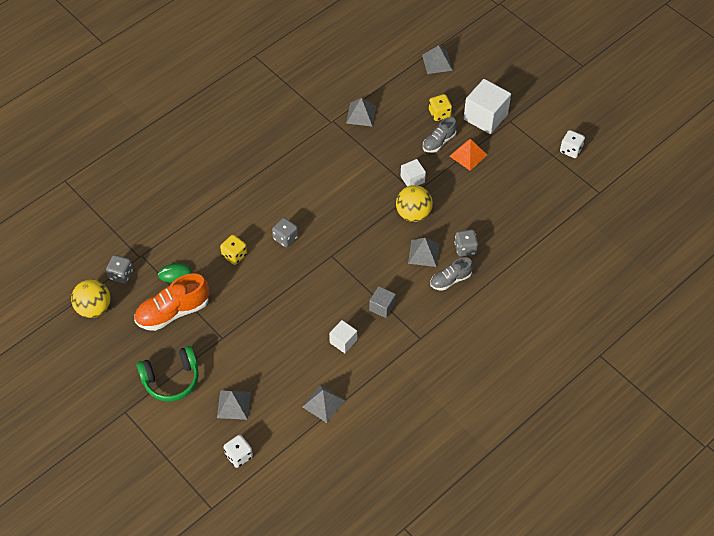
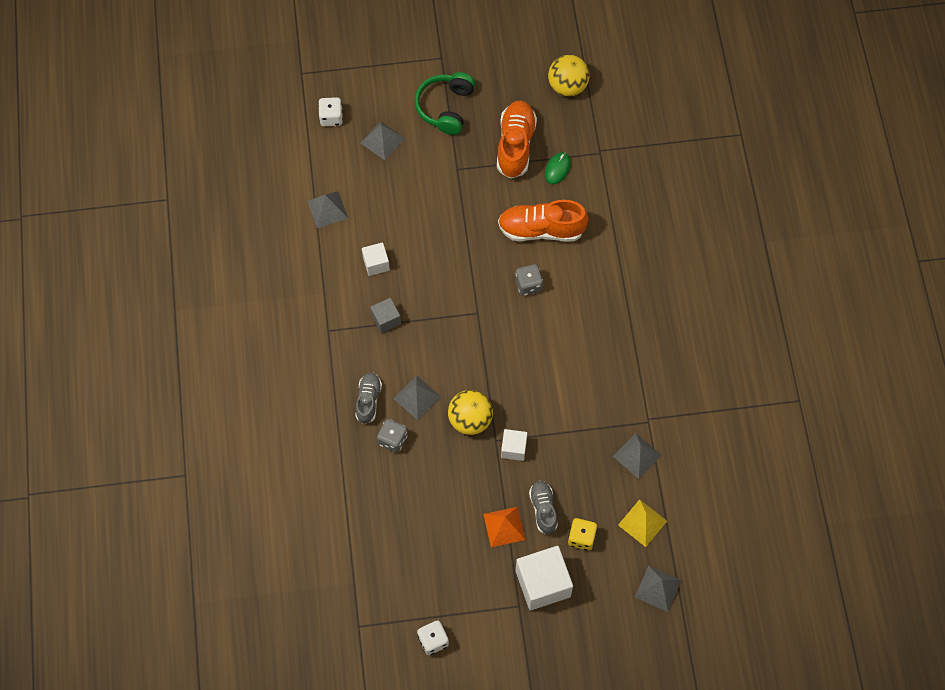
camera: 125 degrees right, 10 degrees up
grey dice [106,255,133,283] -> none
yellow dice [220,235,247,265] -> orange shoe [498,200,589,241]
none -> yellow pyramid [618,499,667,547]

